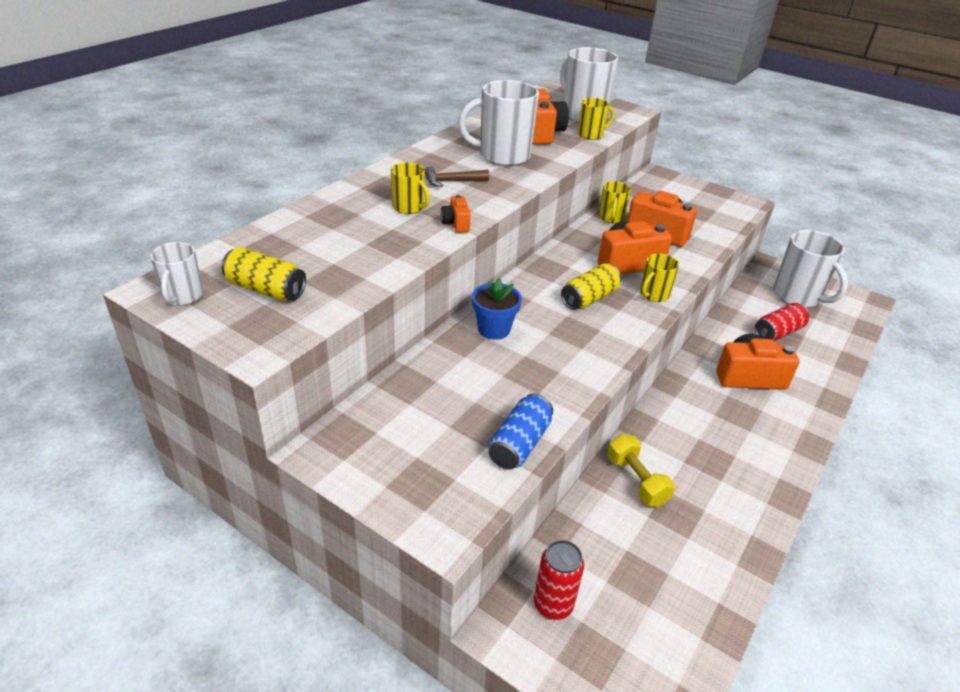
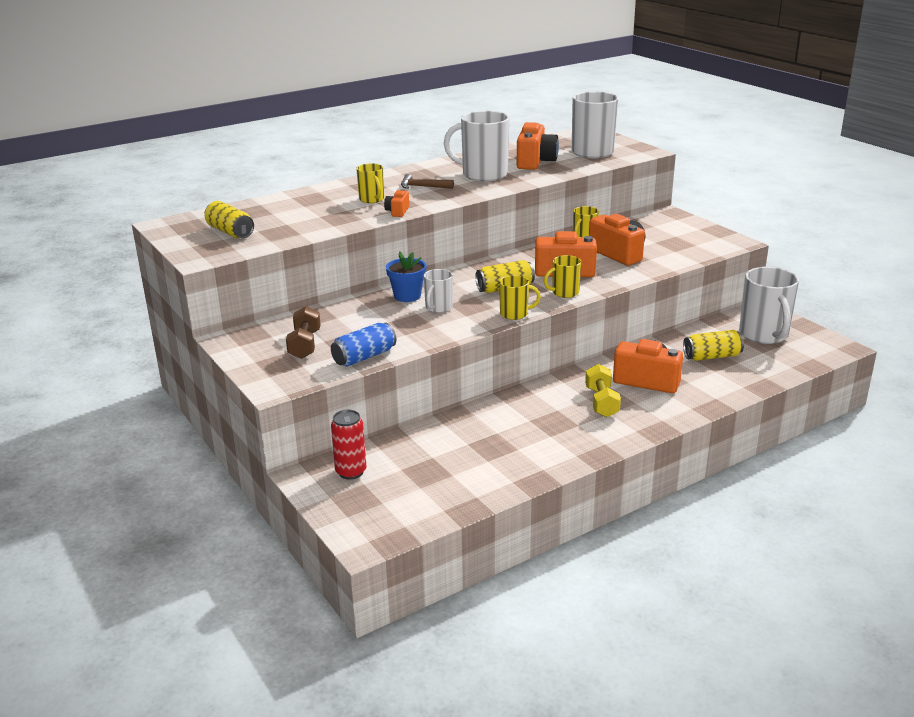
camera: 25 degrees right, 10 degrees down
white mug [150,242,203,305] -> white mug moved to [424,269,453,313]
yellow mug [578,98,614,140] -> yellow mug moved to [499,275,541,320]
yellow dumbbell [607,434,675,507] -> yellow dumbbell moved to [585,364,621,417]
red can [755,303,809,341] -> yellow can [683,330,744,361]
none -> brown dumbbell [286,306,321,359]

